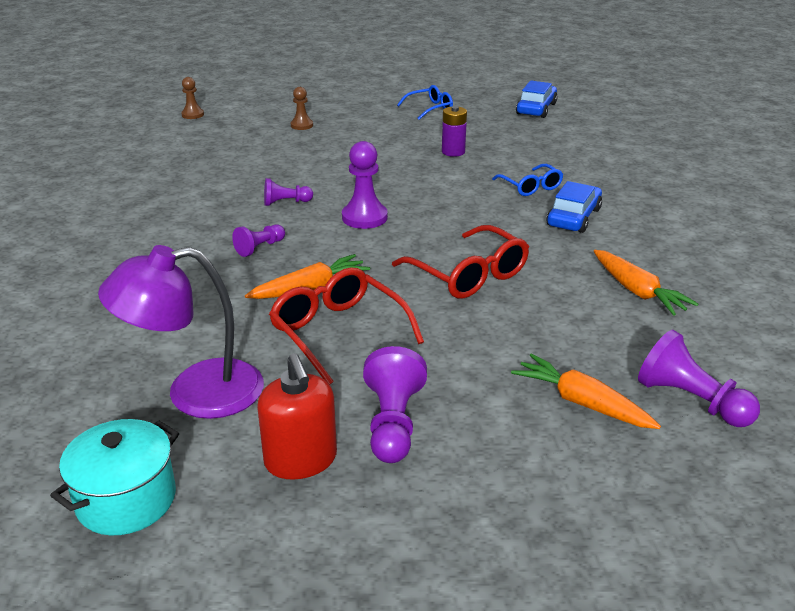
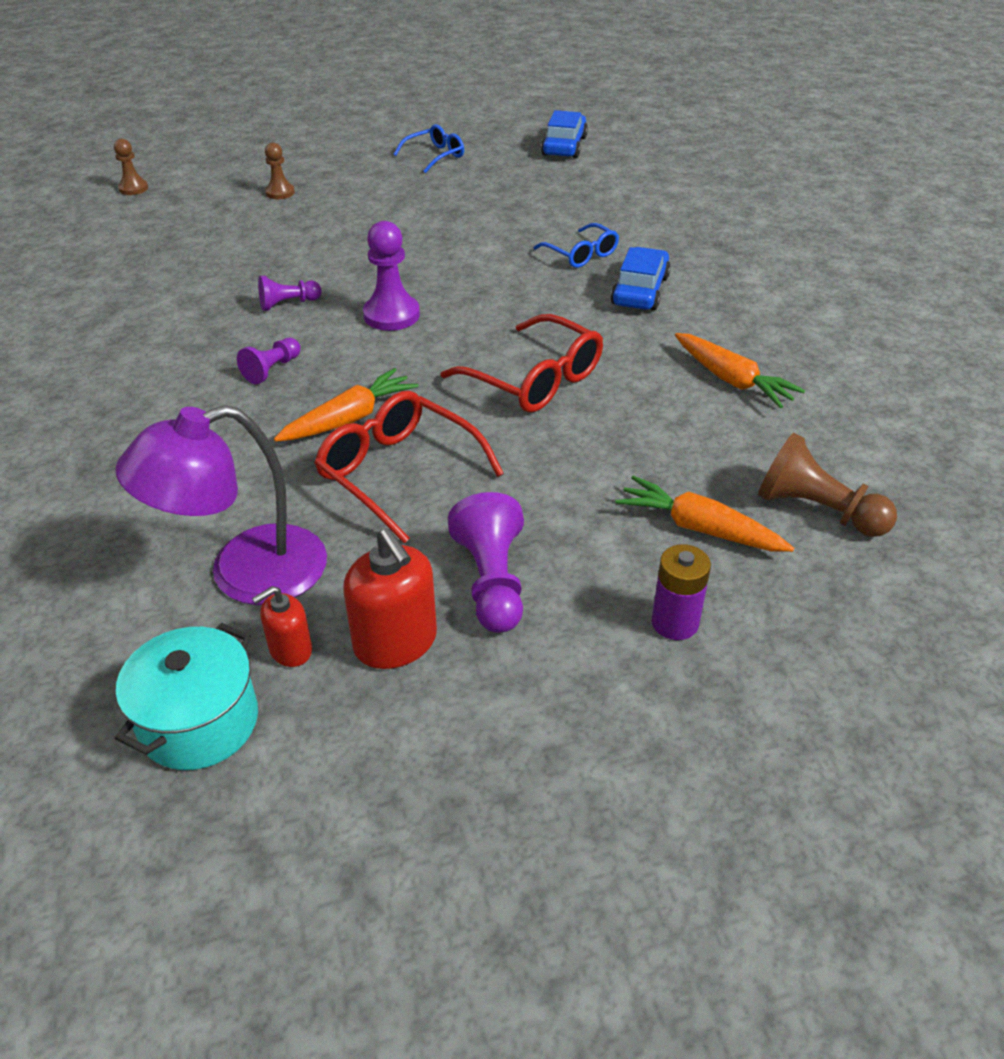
camera: 10 degrees left, 10 degrees up
purple battery [442,106,467,157] -> purple battery moved to [651,544,711,640]
purple pawn [638,330,760,427] -> brown pawn [758,433,897,537]
none -> red soap dispenser [252,586,312,667]

